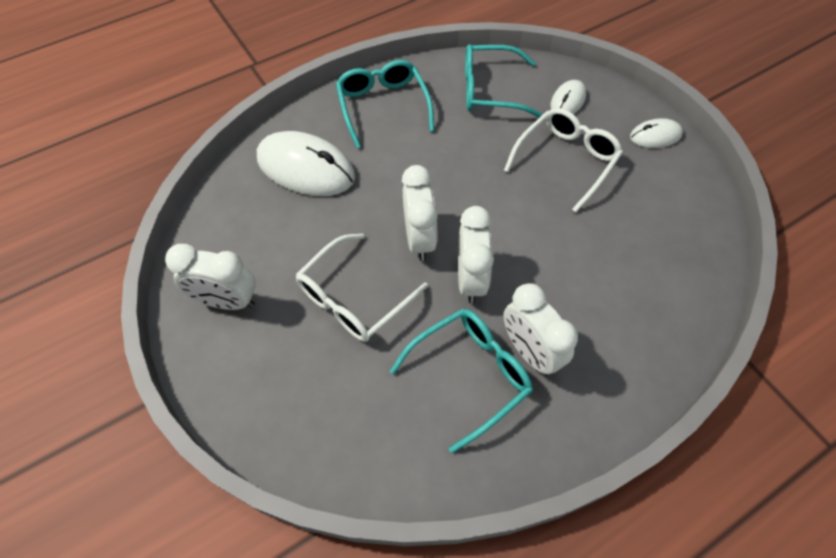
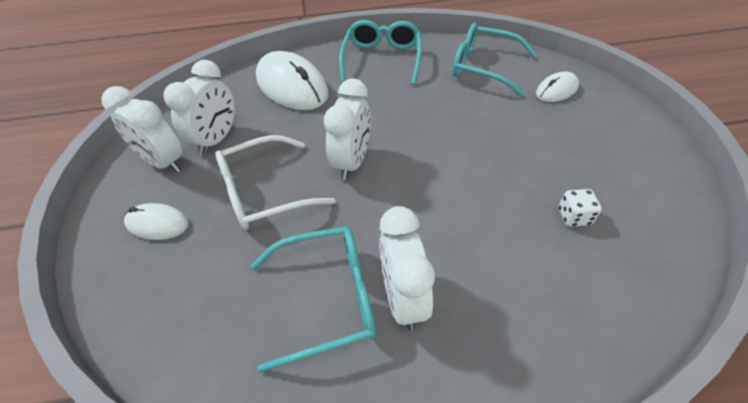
camera: 25 degrees right, 10 degrees down
white clock [458,206,494,304] -> white clock moved to [163,60,235,155]
white glasses [504,108,623,212] -> none
white mouse [630,118,683,148] -> white mouse moved to [124,203,189,240]
none -> white dice [559,189,602,227]

